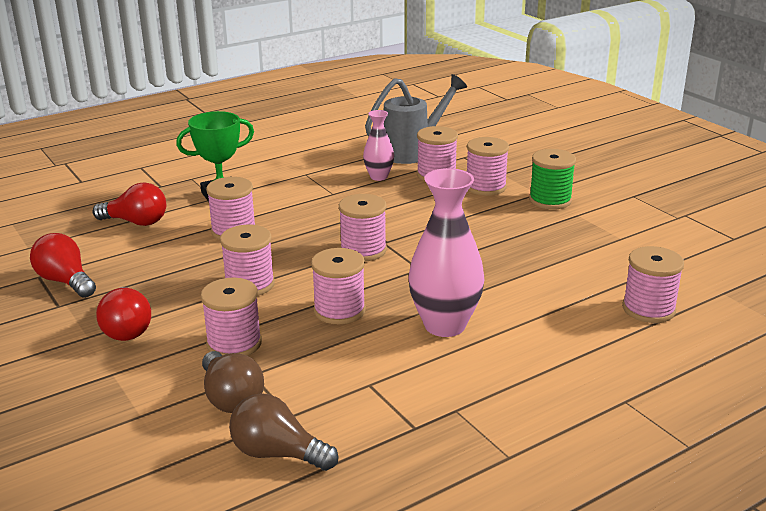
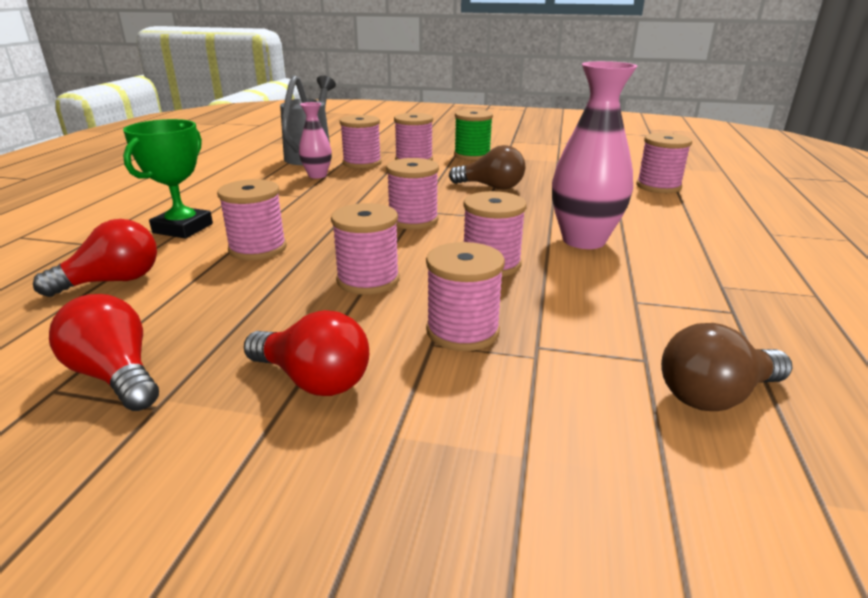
camera: 45 degrees left, 0 degrees up
red light bulb [30,233,96,298] -> red light bulb turned 45 degrees clockwise [49,294,159,411]
brown light bulb [202,351,264,413] -> brown light bulb moved to [449,145,525,190]

